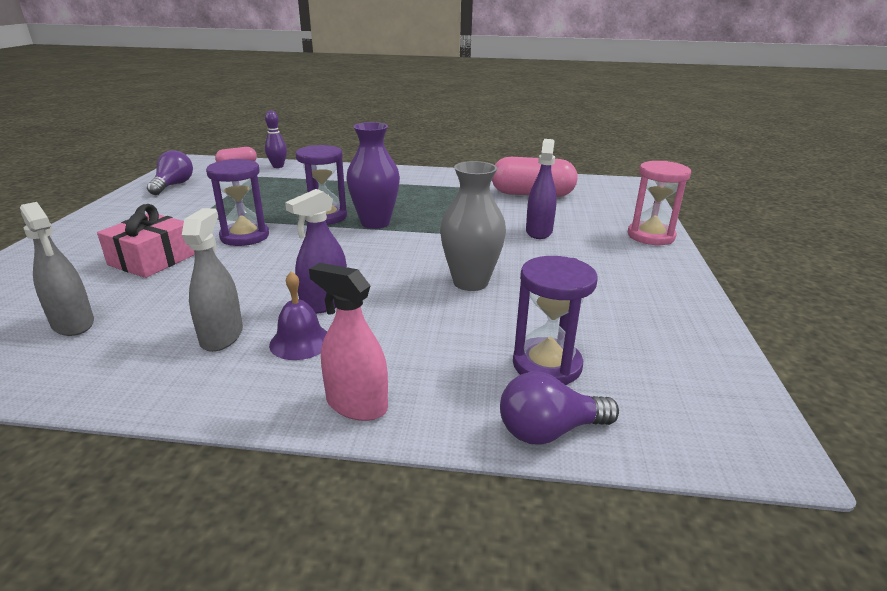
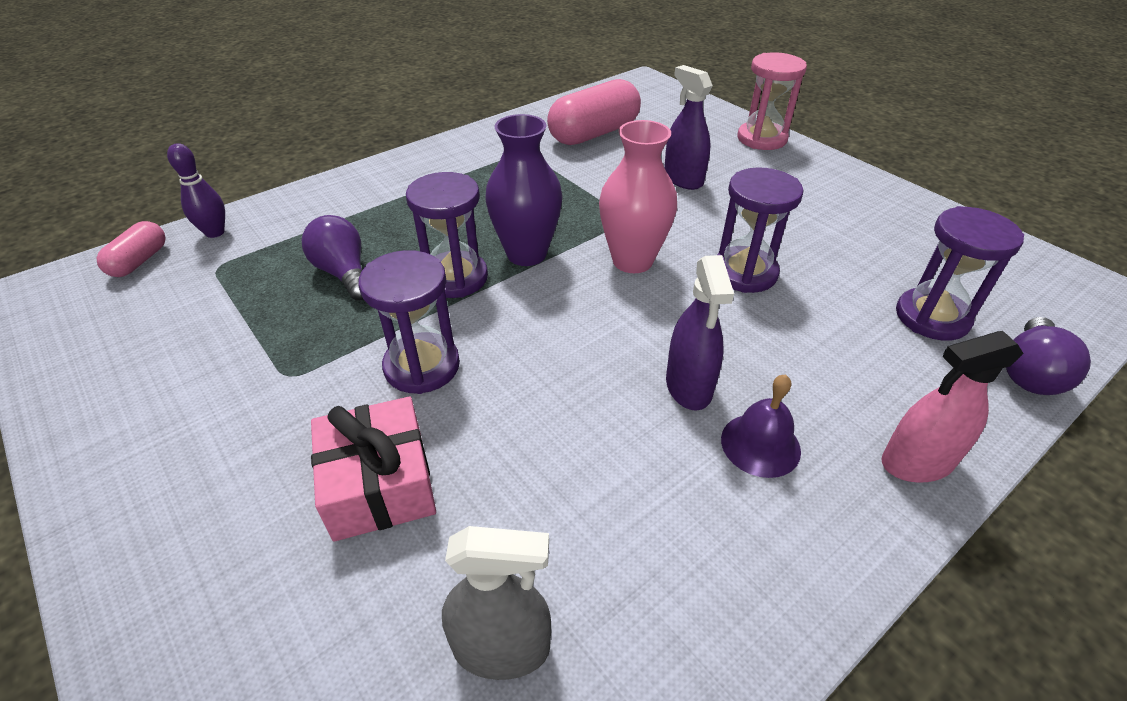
camera: 45 degrees left, 15 degrees up
purple light bulb [147,150,193,195] -> purple light bulb moved to [302,215,363,300]
grey spray bottle [182,208,243,352] -> none
grey vase [440,161,506,291] -> purple hourglass [717,167,803,293]
none -> pink vase [599,120,677,273]

